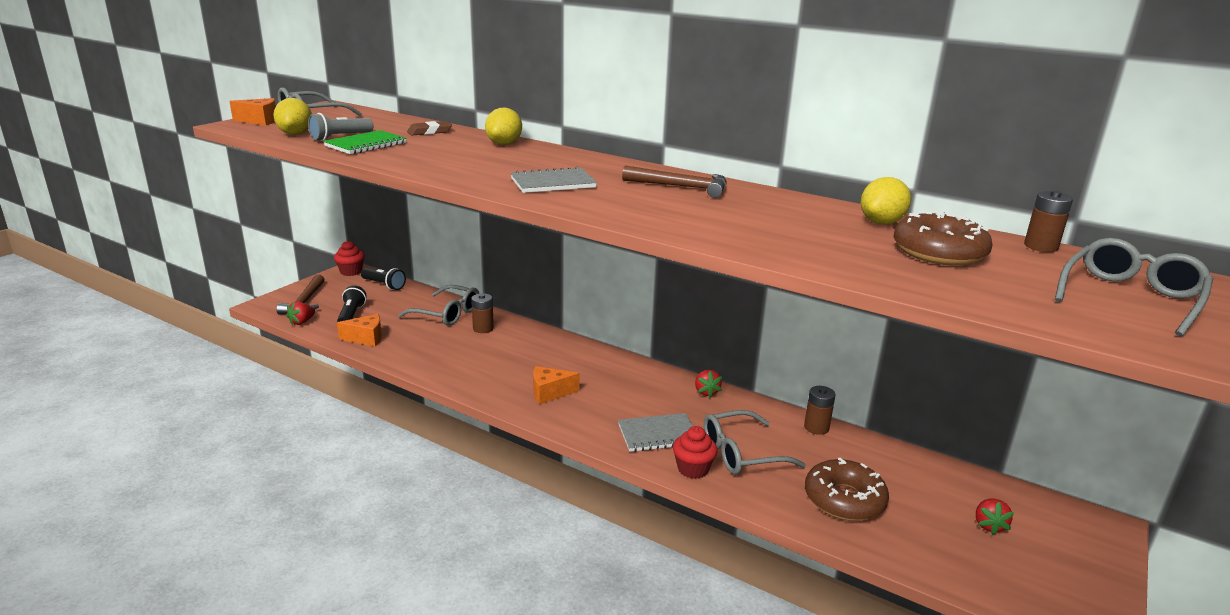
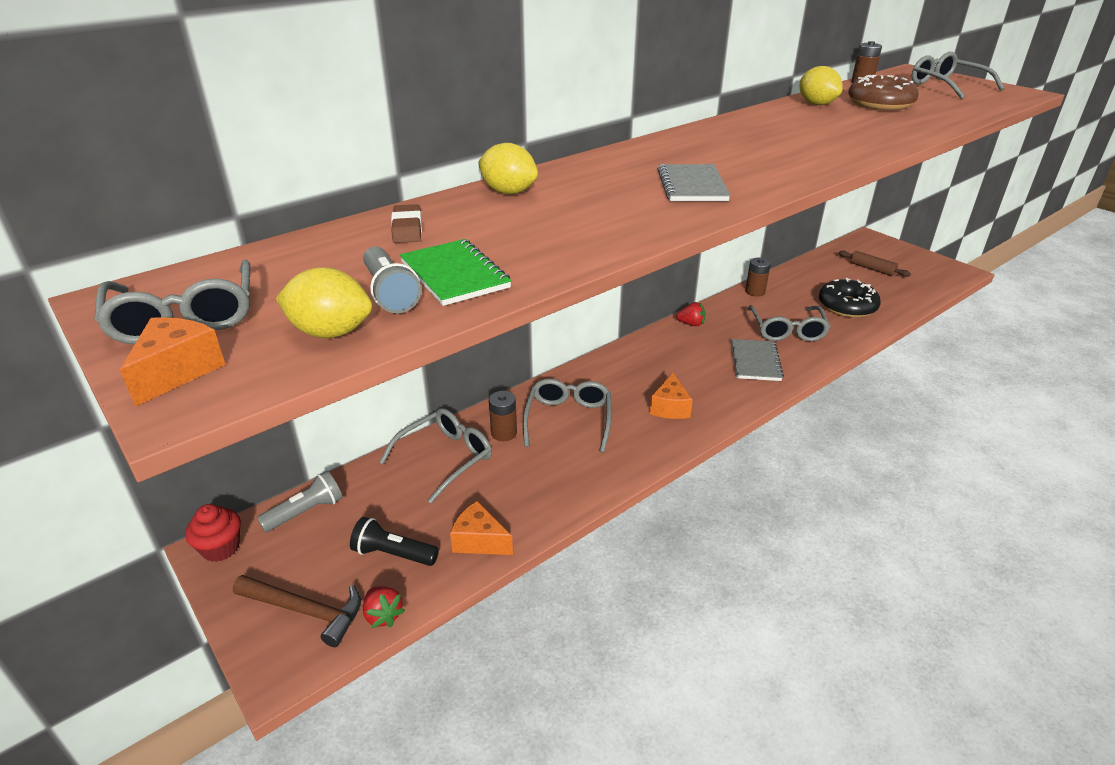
camera: 70 degrees left, 10 degrees up
orange cheese [337,314,382,347] -> orange cheese turned 75 degrees counterclockwise [450,501,513,555]
black flashlight [361,268,406,290] -> grey flashlight [257,471,343,532]
brown hammer [622,165,727,198] -> none
red cupcake [673,426,717,479] -> none
brown donut [805,457,889,521] -> black donut [819,278,881,318]
red strawberry [976,499,1014,535] -> brown rolling pin [839,250,911,277]
none -> grey glasses [523,379,612,452]

